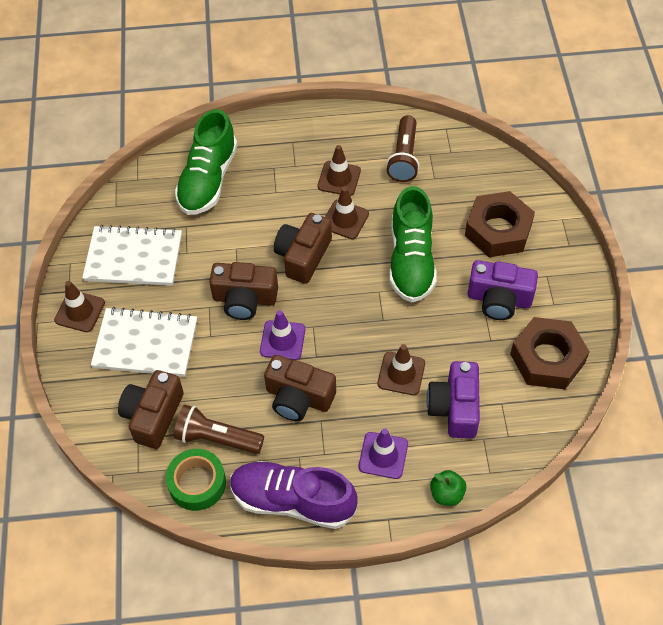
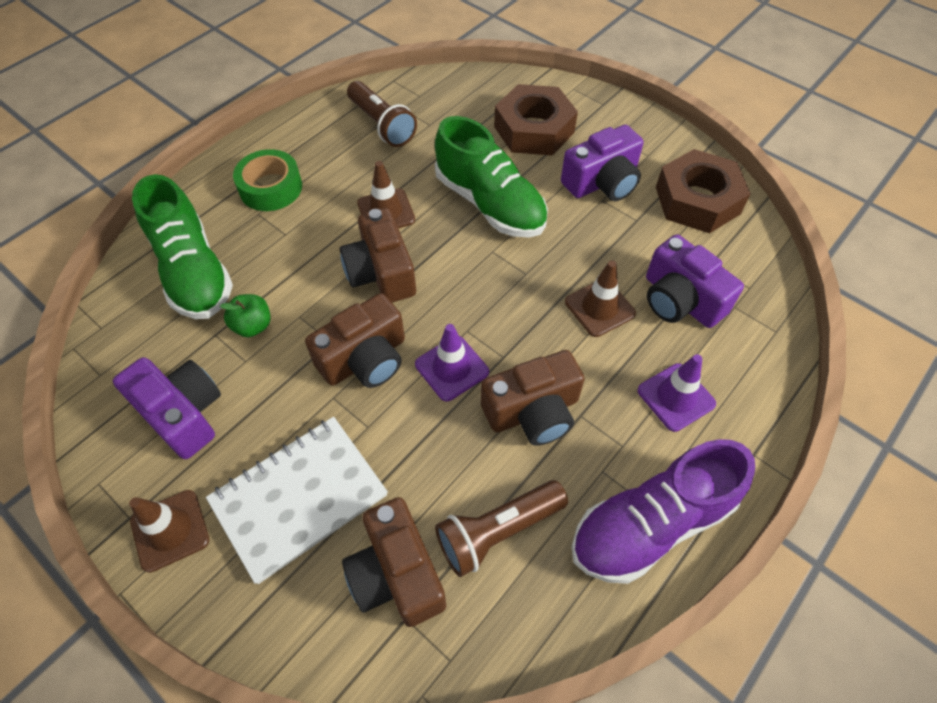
camera: 45 degrees left, 0 degrees up
white notebook [82,225,182,286] -> purple camera [113,357,221,459]
green tape [166,449,226,511] -> green tape moved to [233,149,302,211]
brown traffic cone [317,145,361,196] -> none
green apple [430,470,466,506] -> green apple moved to [220,294,271,337]

